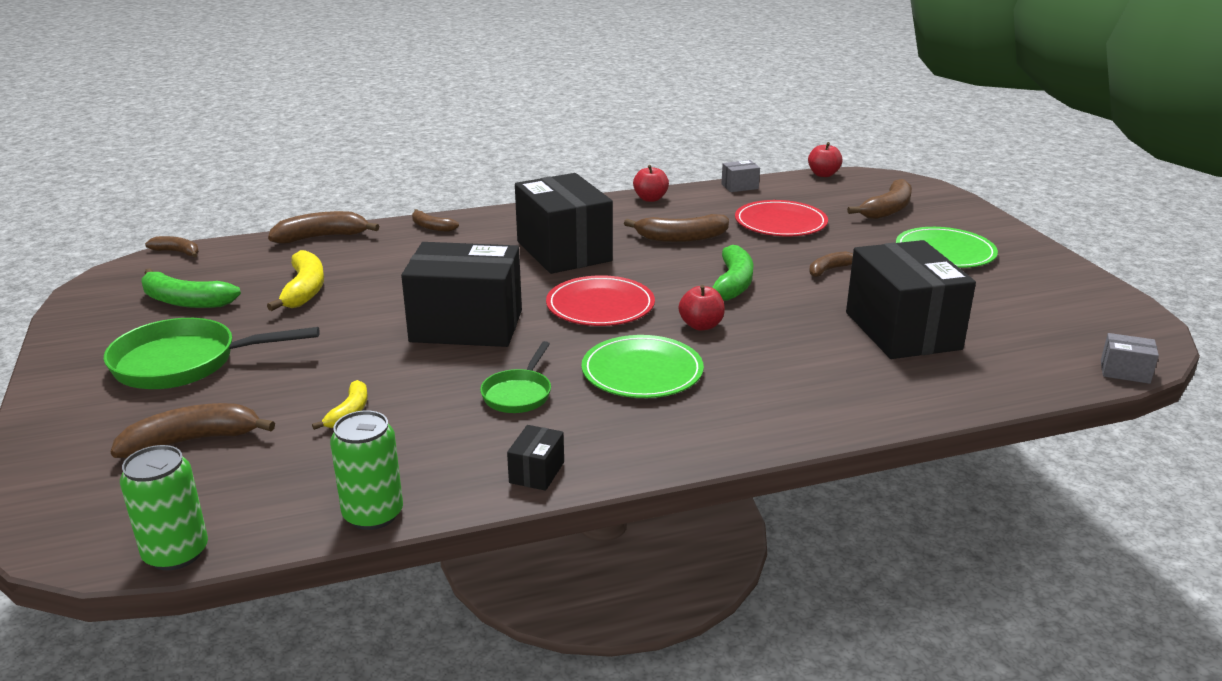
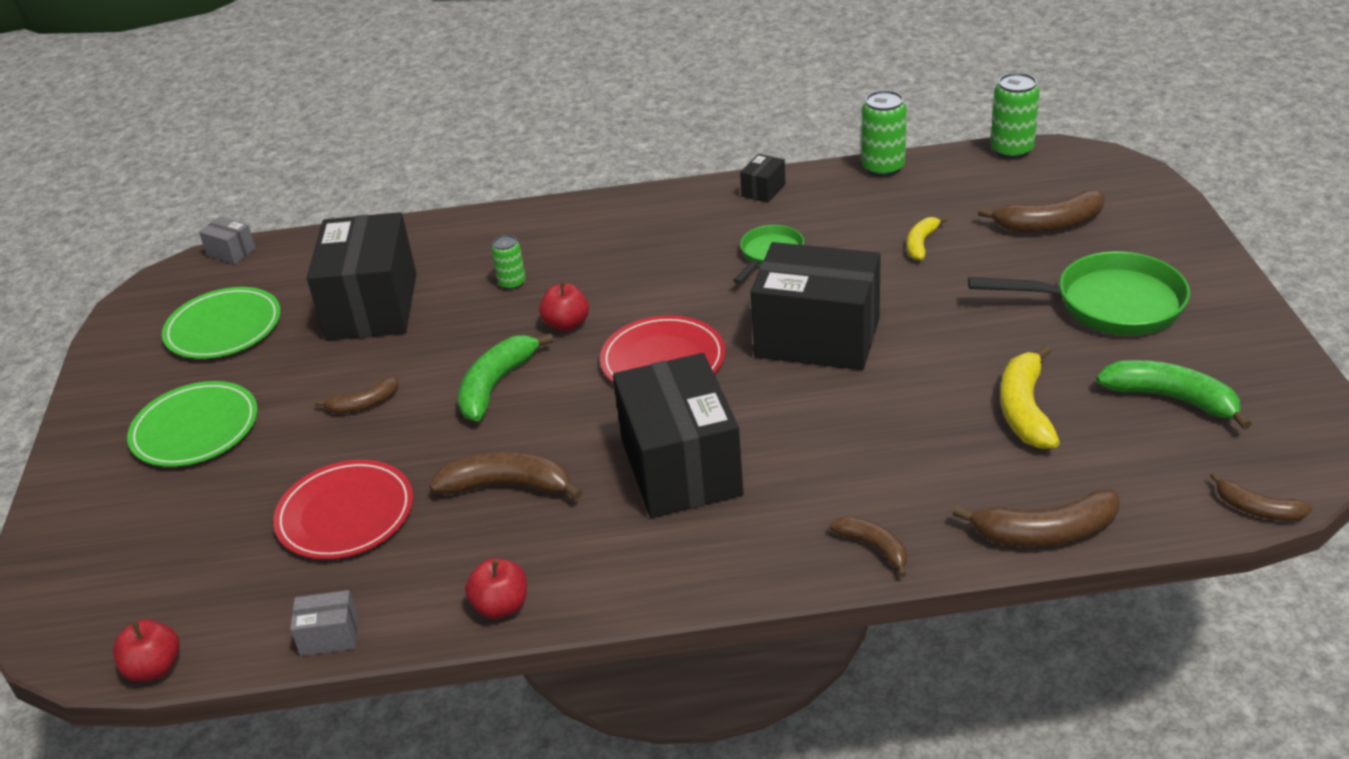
camera: 165 degrees left, 10 degrees up
green plate [582,335,704,398] -> green plate moved to [162,287,281,359]
brown banana [847,179,912,219] -> none
none -> green can [491,235,526,290]

